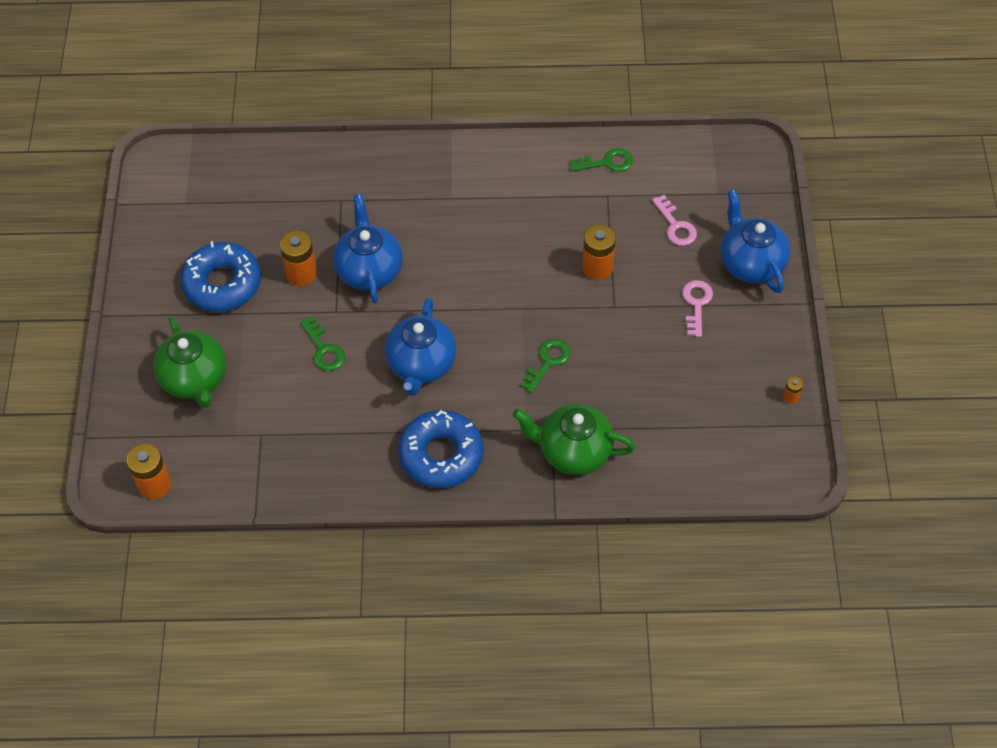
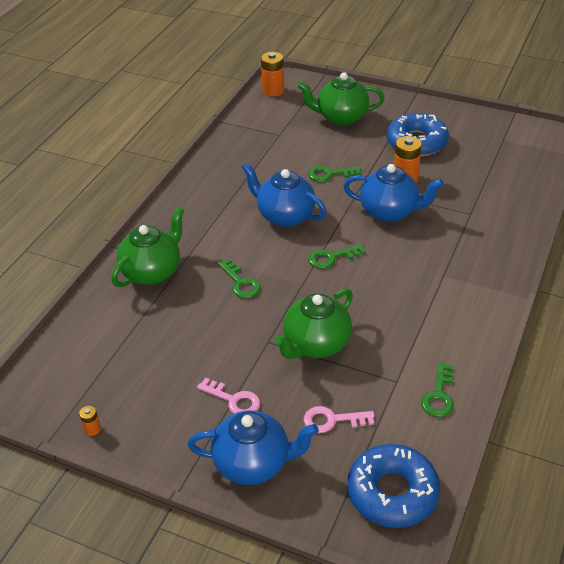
camera: 115 degrees right, 15 degrees down
blue donut [398,410,483,488] -> blue donut moved to [347,444,440,528]
orange battery [582,224,616,280] -> green teapot [274,288,353,359]
none -> green key [308,244,366,269]

